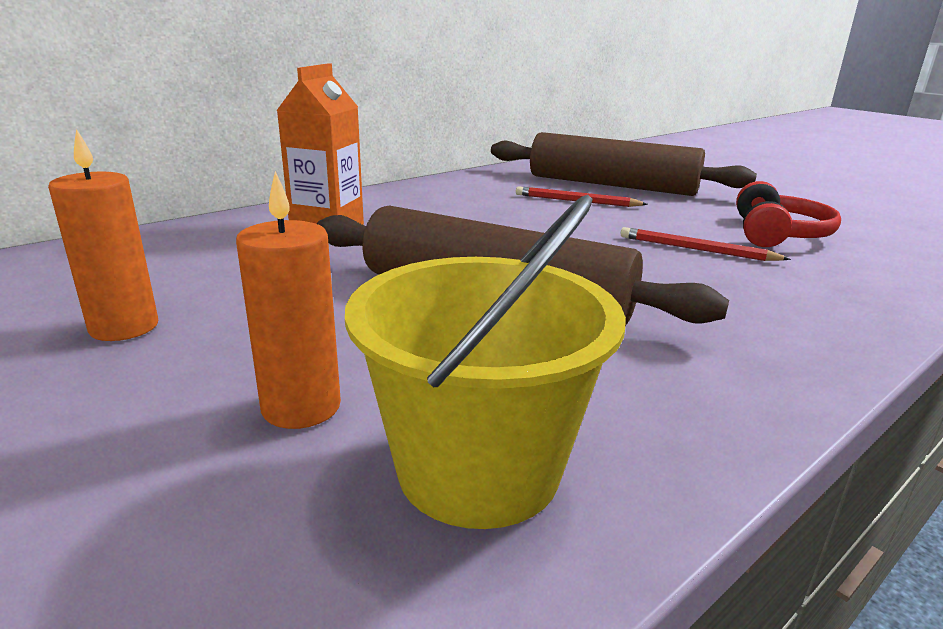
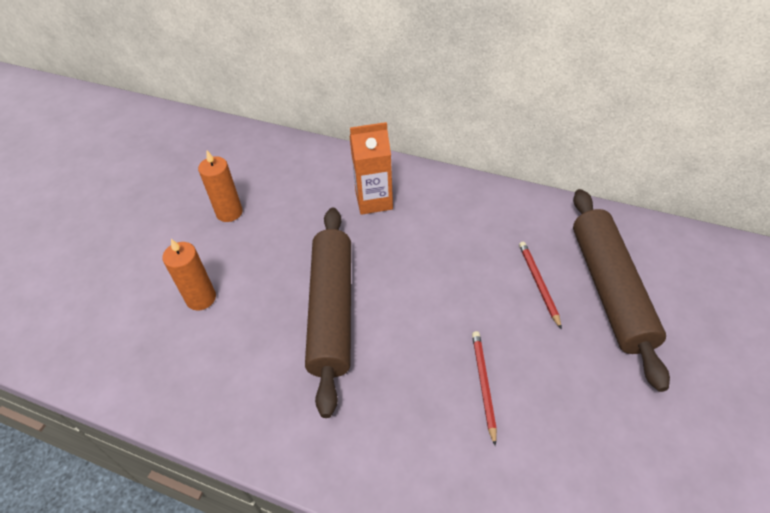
camera: 65 degrees right, 25 degrees up
yellow bucket [345,195,626,529] -> none
red headphones [736,181,841,247] -> none

